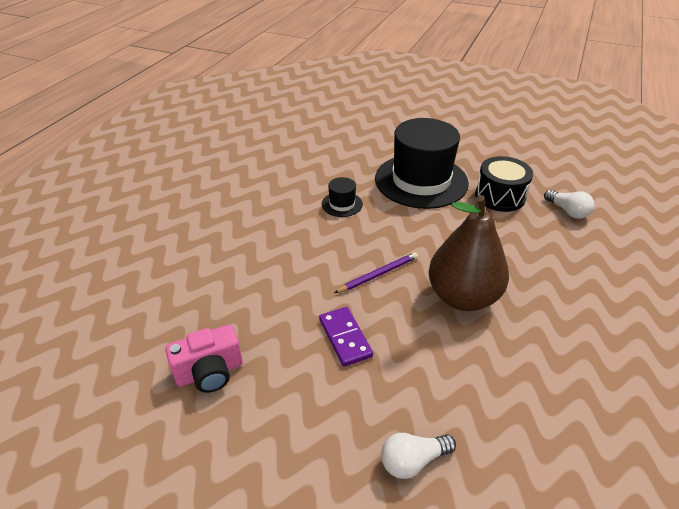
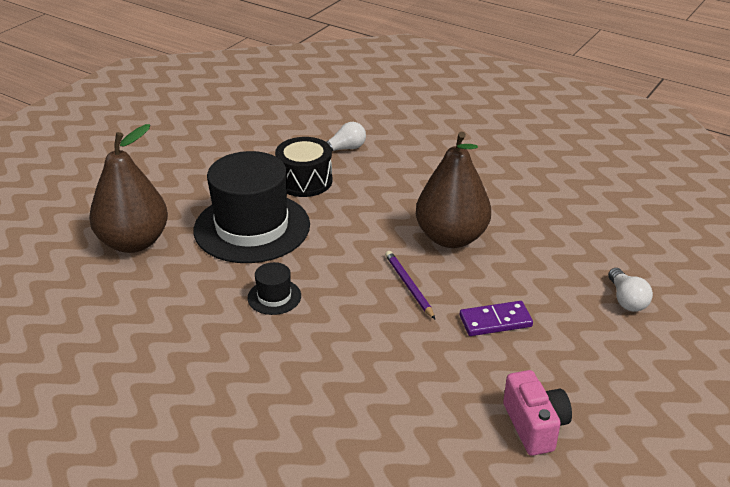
camera: 80 degrees left, 5 degrees down
none -> brown pear [89,124,168,253]

